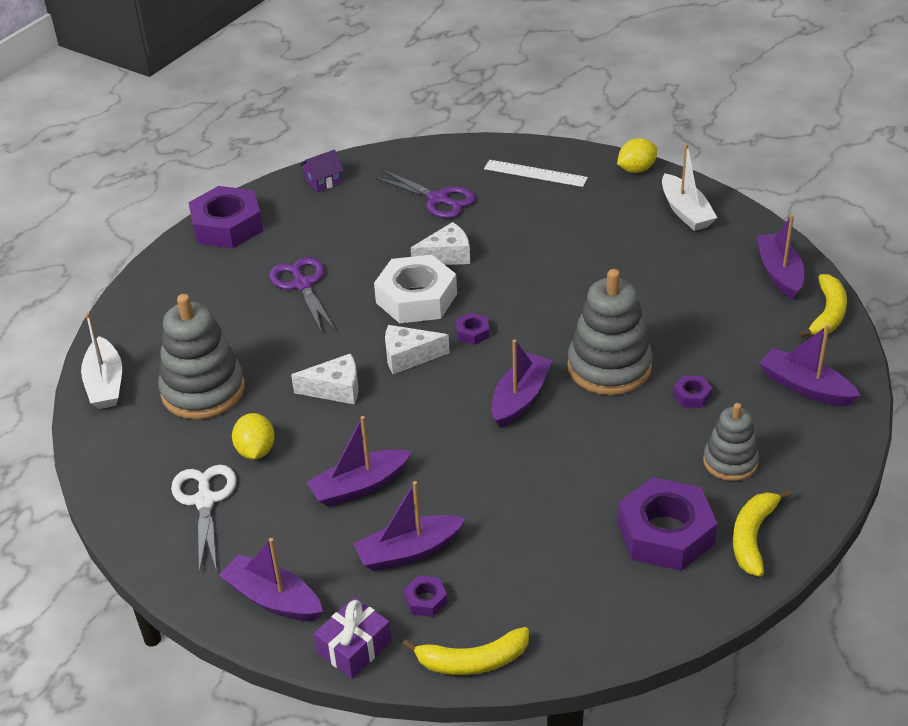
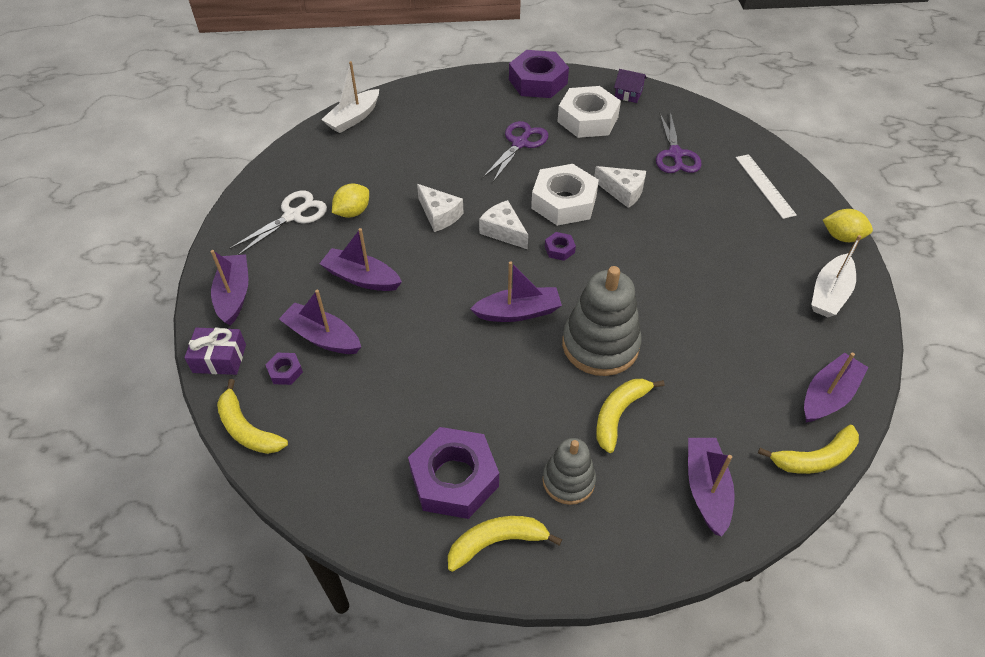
camera: 50 degrees right, 10 degrees up
grey stacking toy [158,294,245,419] -> none
purple nut [673,375,713,408] -> yellow banana [596,379,665,453]
none -> white nut [557,86,621,138]

